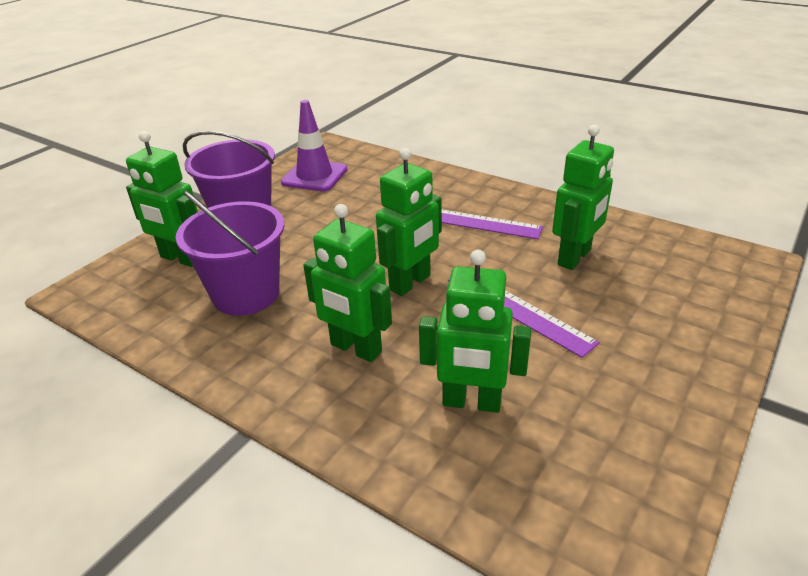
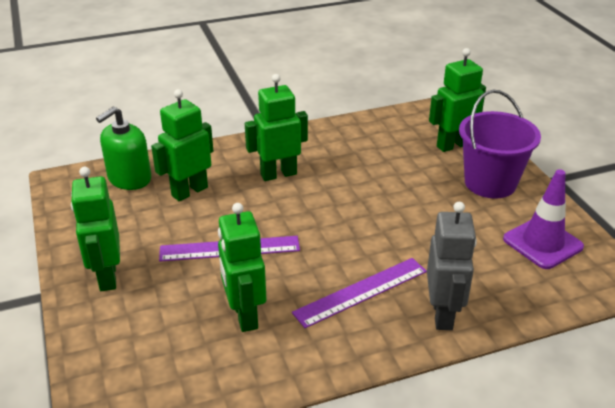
camera: 125 degrees right, 0 degrees up
purple bucket [176,190,285,316] -> none
green robot [376,148,442,296] -> green robot moved to [71,167,120,291]
none -> green soap dispenser [96,106,151,190]
none -> grey robot [427,202,477,330]

